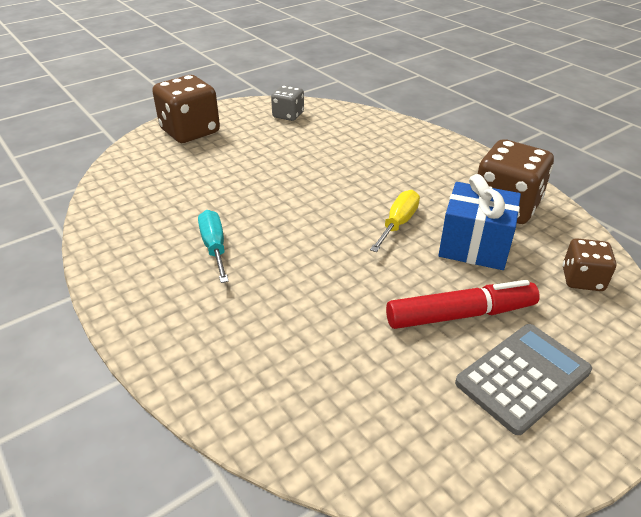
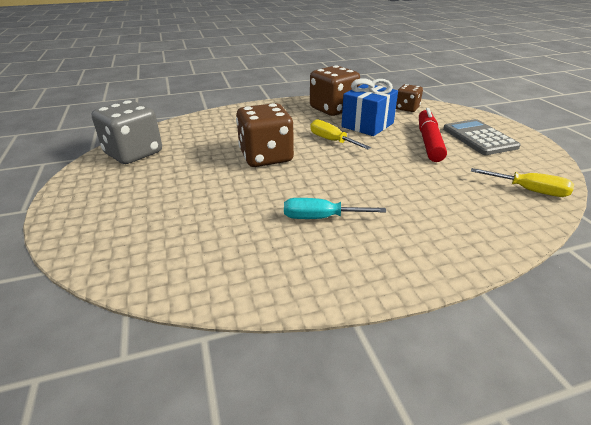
camera: 70 degrees left, 5 degrees down
brown dice [152,75,220,143] -> brown dice moved to [236,103,294,167]
grey dice [271,85,304,121] -> grey dice [92,100,162,164], size x1.77
none -> yellow screwdriver [471,168,574,197]

